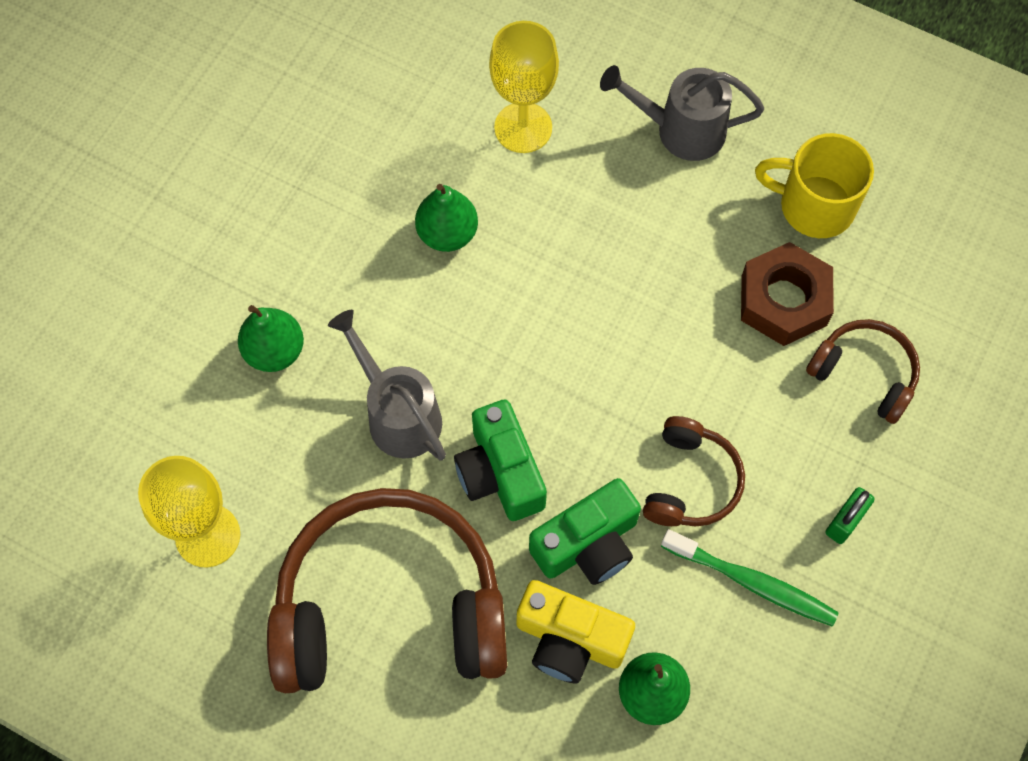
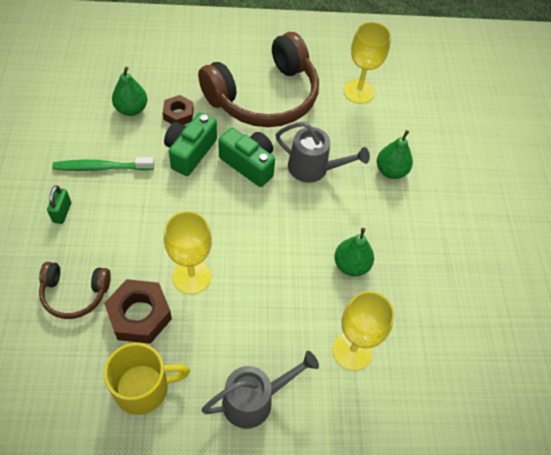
camera: 145 degrees right, 10 degrees down
yellow camera [517,580,635,683] -> brown nut [163,95,194,125]
brown headphones [643,416,745,527] -> none
none -> yellow goblet [164,211,212,294]

